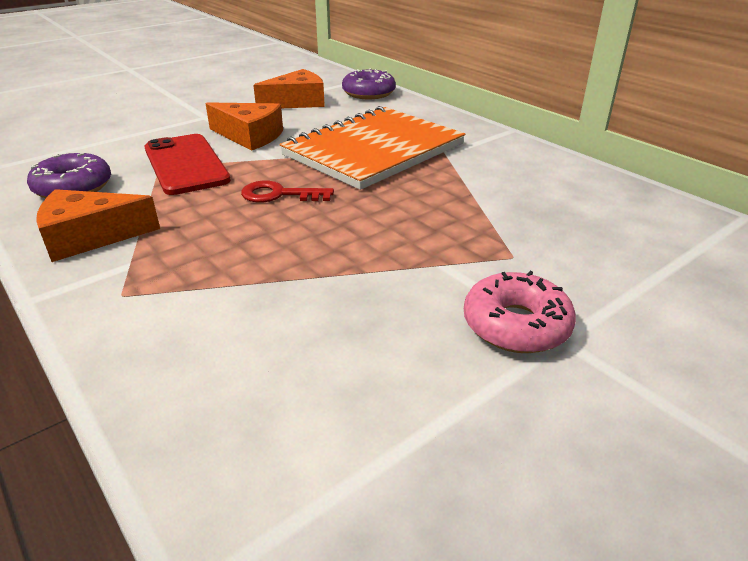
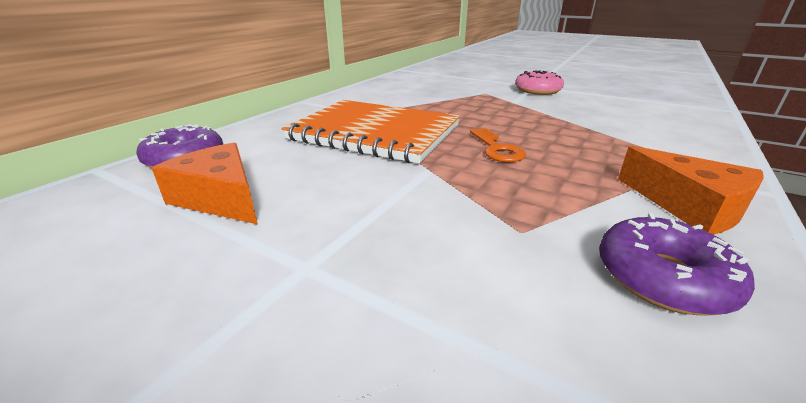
camera: 110 degrees left, 5 degrees down
red phone [145,134,231,195] -> none
orange cheese [206,102,283,151] -> none
red key [241,181,334,203] -> orange key [470,128,526,162]

